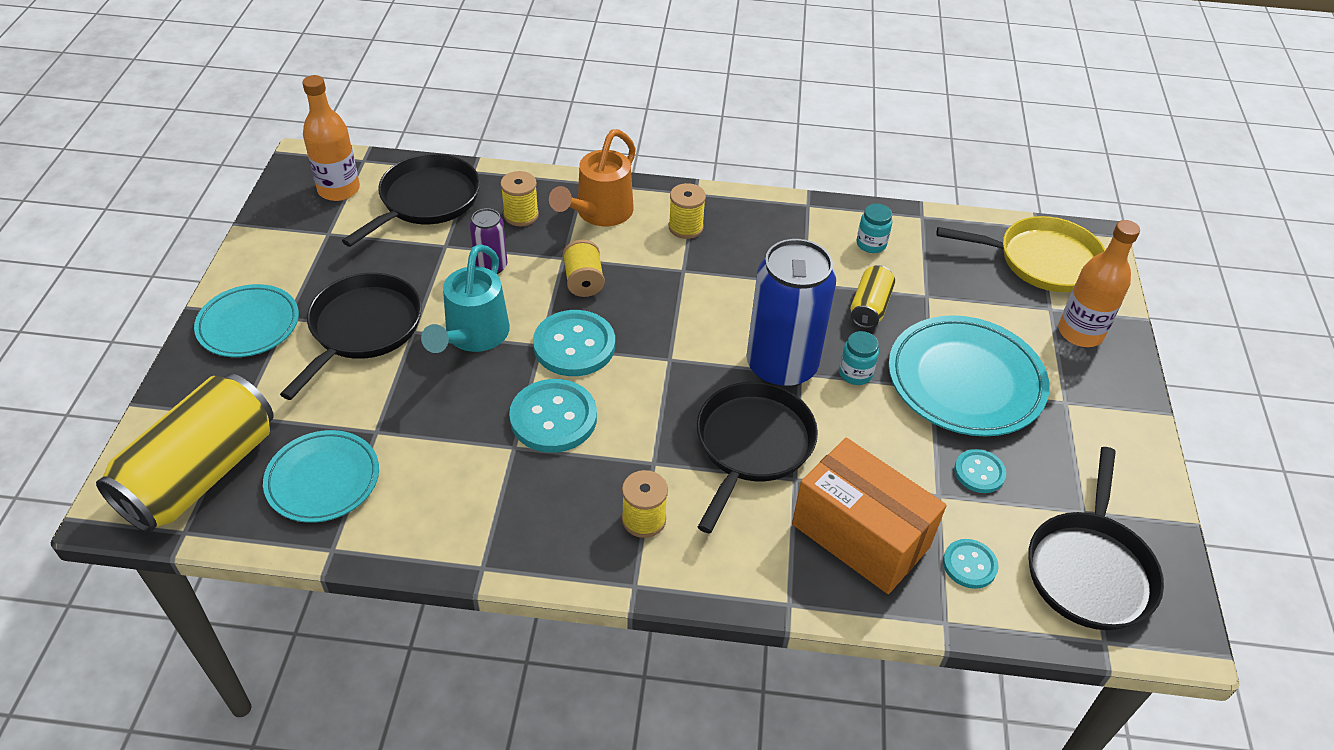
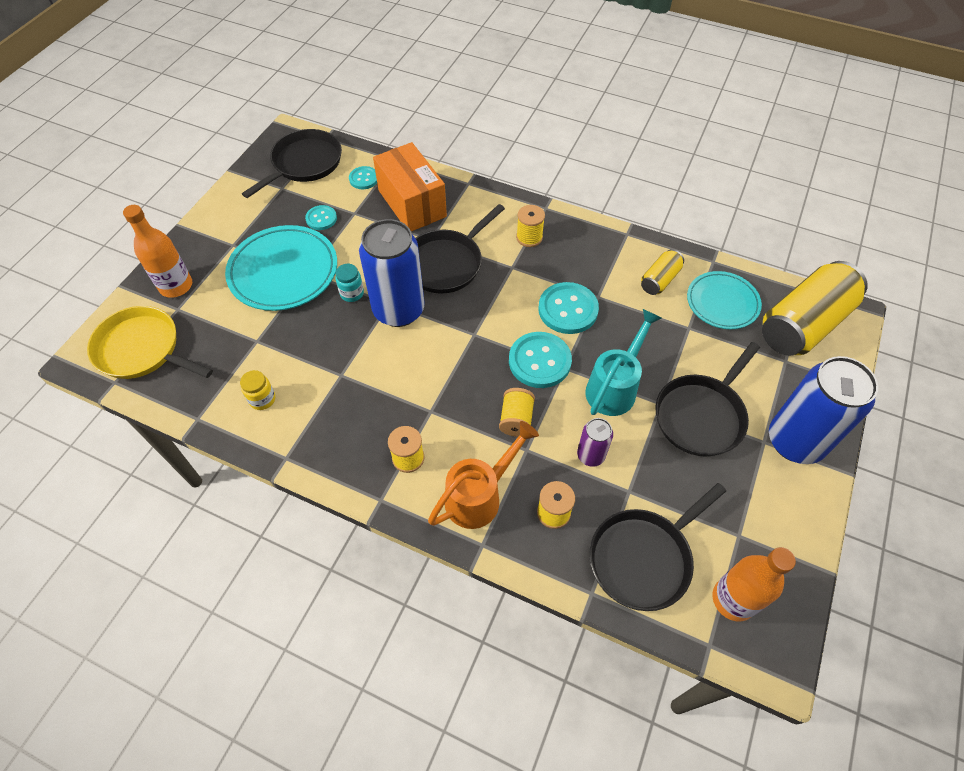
camera: 160 degrees left, 10 degrees up
turquoise plate [194,284,299,357] -> blue can [769,356,878,464]
yellow can [850,265,895,328] -> yellow can moved to [641,249,684,295]
turquoise jar [857,204,892,253] -> yellow jar [240,370,275,410]

